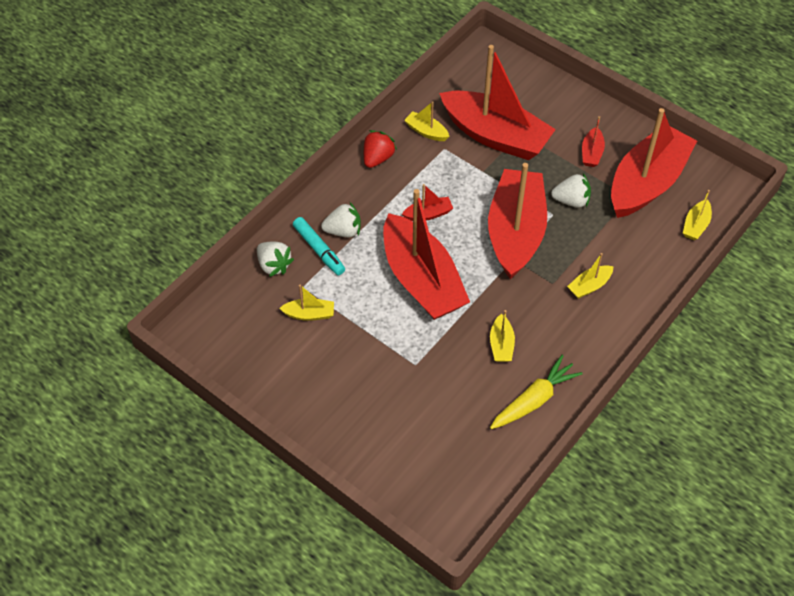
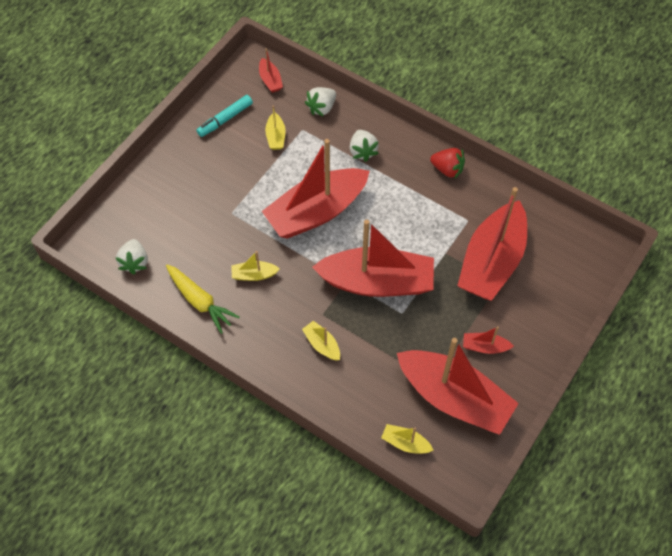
camera: 85 degrees right, 5 degrees up
turquoise marker [293,217,345,275] -> turquoise marker moved to [196,95,253,137]
red boat [402,184,453,221] -> red boat moved to [259,48,283,93]
yellow boat [404,101,449,141] -> none
white strawberry [551,173,591,208] -> white strawberry moved to [116,239,148,274]

